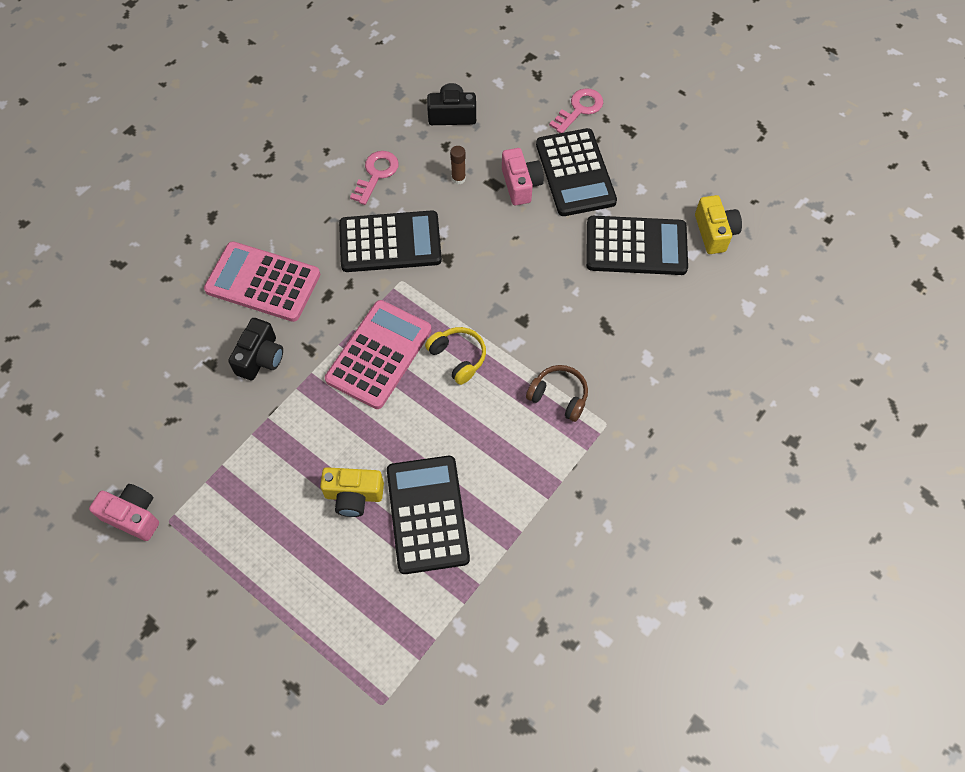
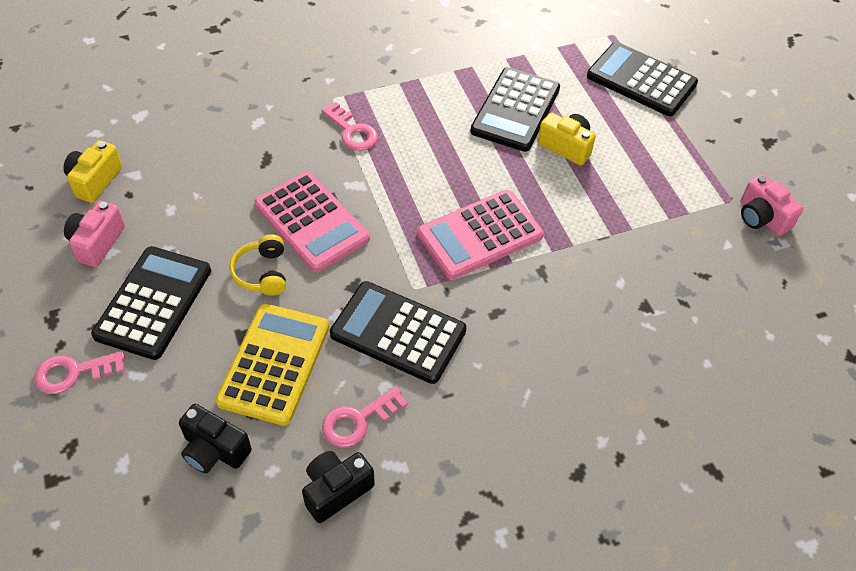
camera: 150 degrees left, 10 degrees down
pink calculator [204,241,320,322] -> pink calculator moved to [254,172,370,272]
black camera [228,318,283,381] -> black camera moved to [302,451,375,523]
yellow headphones [425,327,486,385] -> yellow headphones moved to [229,234,286,296]
brown glue stick [450,146,466,184] -> yellow calculator [215,304,329,426]
pink camera [502,148,544,205] -> pink camera moved to [64,201,125,267]
brown headphones [526,365,588,422] -> pink key [321,102,378,151]
black calculator [586,216,688,275] -> black calculator moved to [587,42,698,116]

